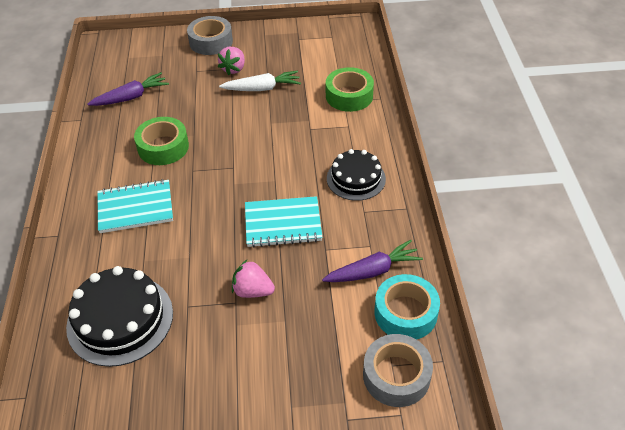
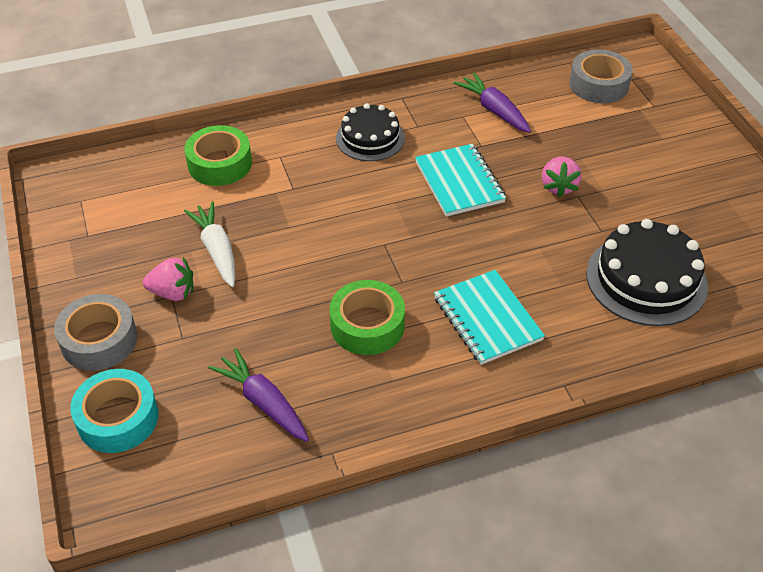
camera: 105 degrees left, 0 degrees up
turquoise tape [375,274,440,340] -> turquoise tape moved to [70,369,159,453]

